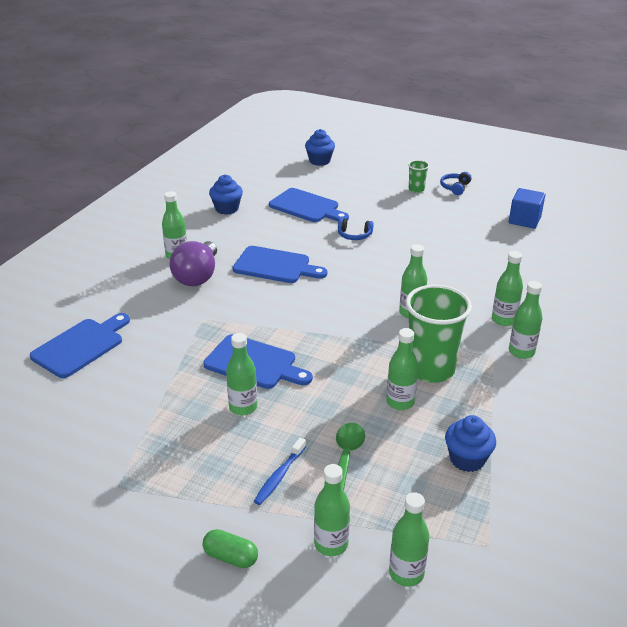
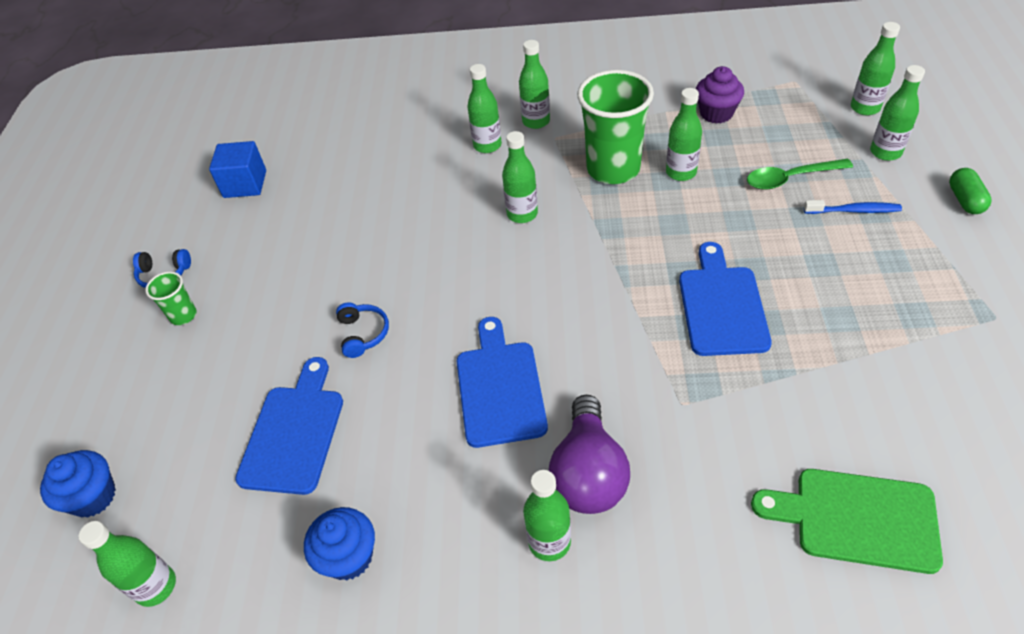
camera: 110 degrees left, 15 degrees up
blue cutting board [30,313,130,378] -> green cutting board [751,469,943,574]
purple light bulb [170,241,217,286] -> purple light bulb turned 105 degrees clockwise [549,395,630,514]
green bottle [226,333,257,415] -> green bottle moved to [79,521,176,607]
blue cupcake [445,415,496,472] -> purple cupcake [696,66,744,124]

